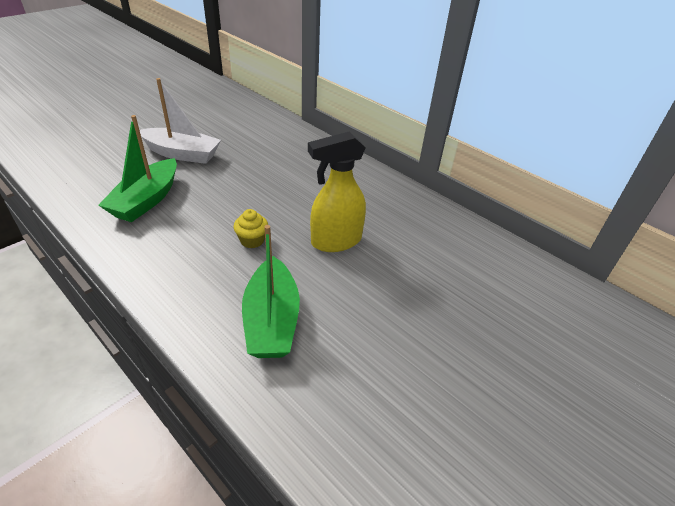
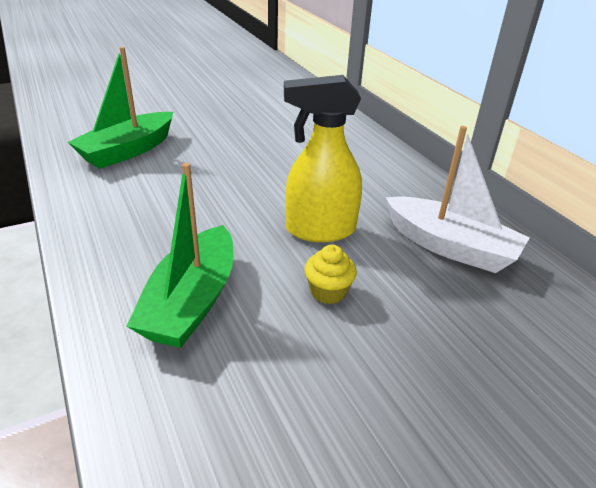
camera: 20 degrees right, 5 degrees down
white boat [140,78,221,164] -> white boat moved to [385,126,530,273]
yellow cupcake [233,209,268,248] -> yellow cupcake moved to [305,245,357,304]

